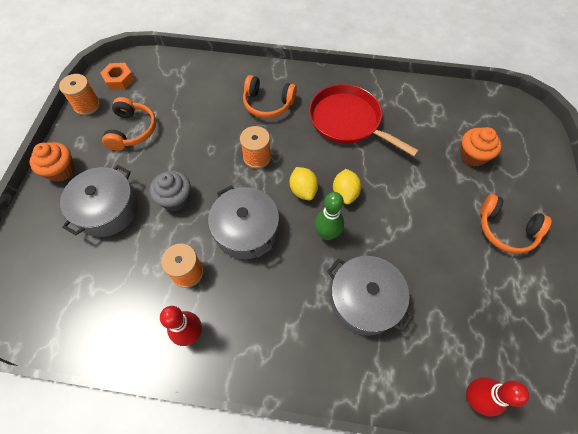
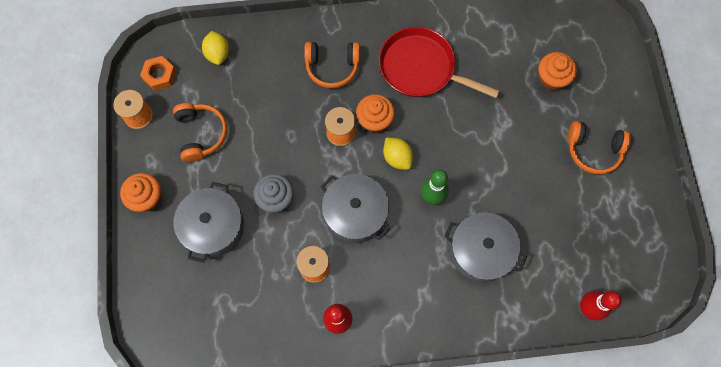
camera: 15 degrees left, 10 degrees up
yellow lemon [333,169,361,204] -> yellow lemon moved to [202,31,229,65]
none -> orange cupcake [356,94,395,133]

